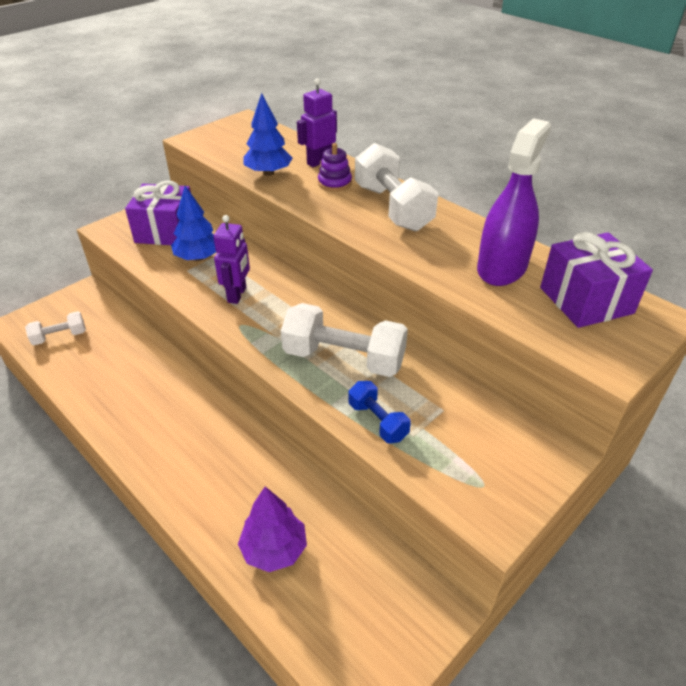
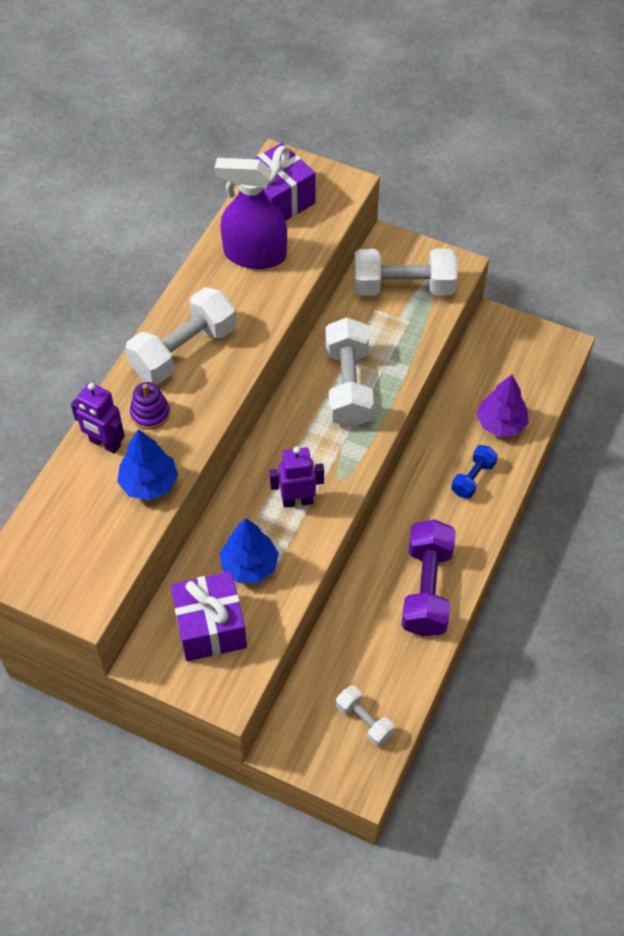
camera: 110 degrees left, 15 degrees up
blue dumbbell [348,381,411,443] -> blue dumbbell moved to [451,445,498,499]
none -> white dumbbell [354,248,457,296]
none -> purple dumbbell [402,519,456,637]

